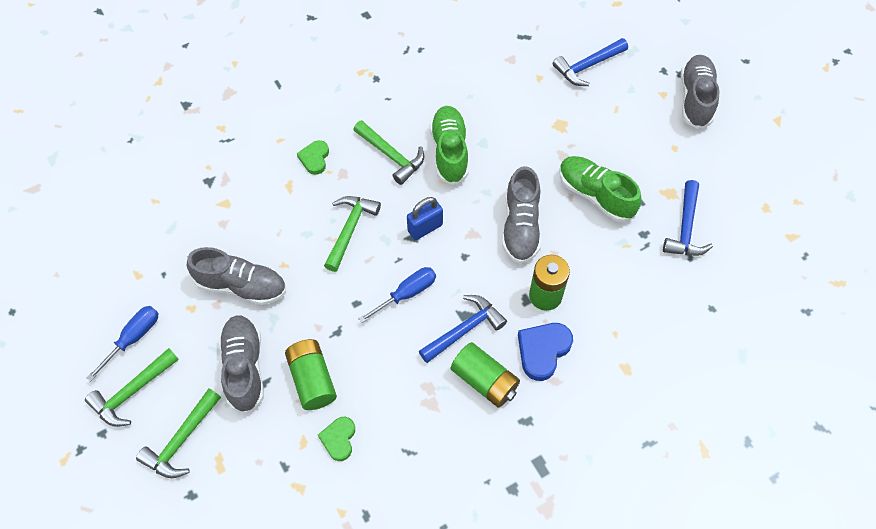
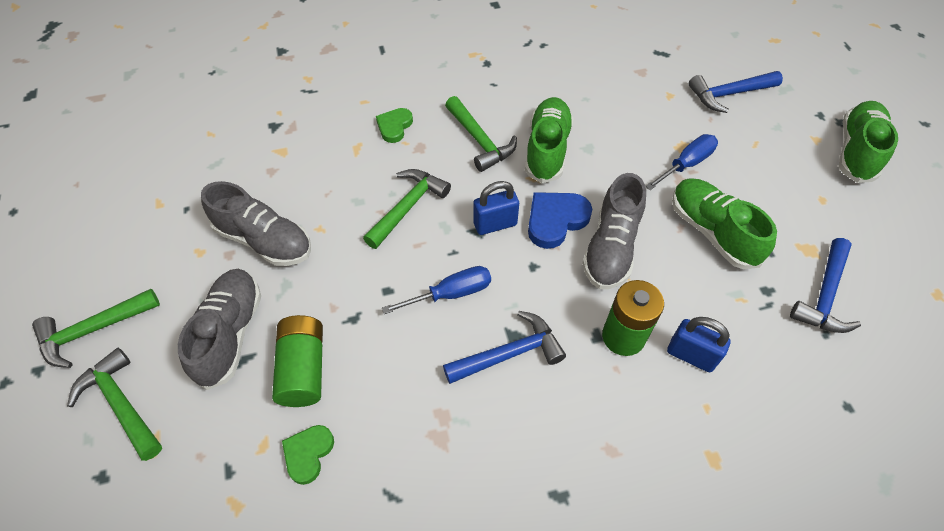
camera: 15 degrees right, 5 degrees down
blue screwdriver [86,306,159,381] -> blue screwdriver moved to [645,134,718,190]
green hammer [136,389,221,478] -> green hammer turned 90 degrees clockwise [67,348,162,461]
green battery [451,342,520,408] -> none
blue heart [518,323,573,381] -> blue heart moved to [528,192,592,249]
grey shoe [681,55,720,129] -> green shoe [839,101,898,183]
none -> blue padlock [667,317,731,373]

